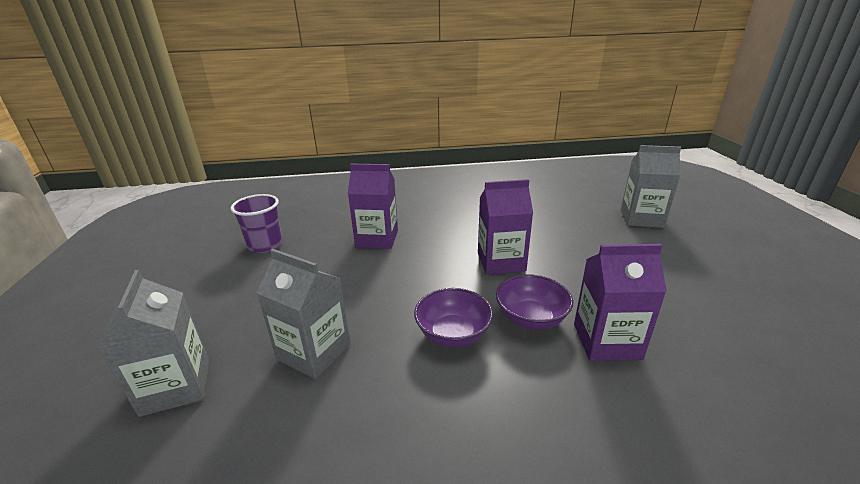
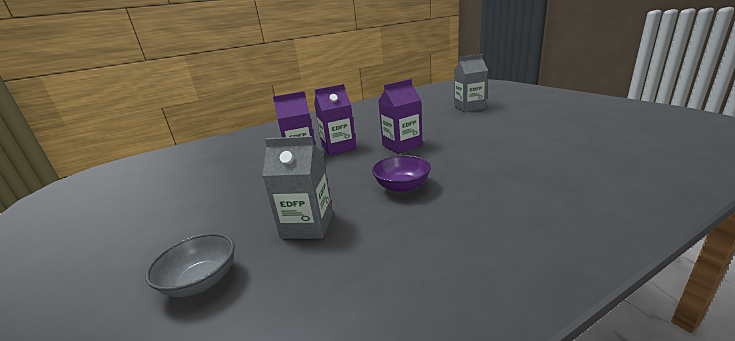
camera: 20 degrees left, 5 degrees down
grey carton [97,270,209,417] -> grey bowl [145,233,235,297]
purple cup [230,194,282,253] -> none
purple bowl [496,274,573,330] -> none
purple carton [574,244,667,361] -> purple carton moved to [314,84,357,156]

